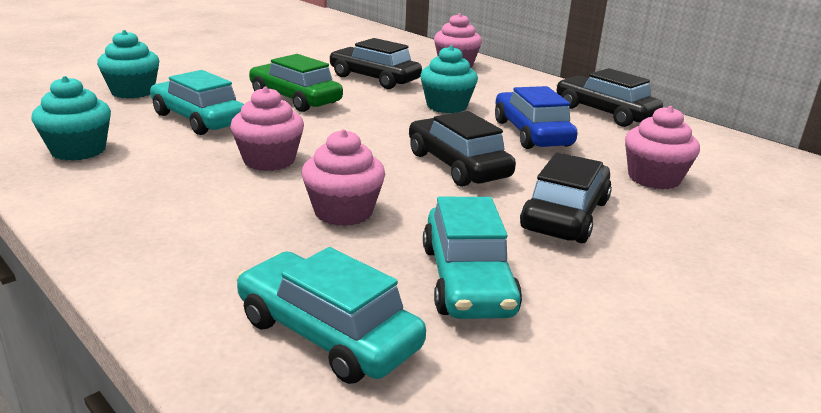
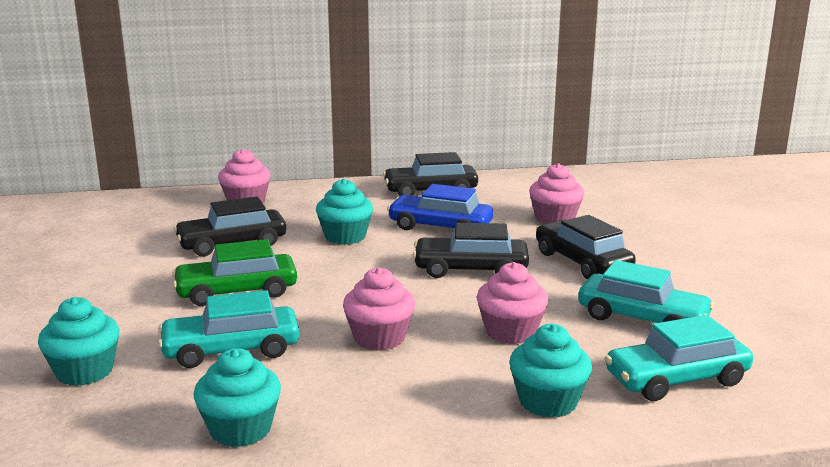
camera: 55 degrees left, 5 degrees down
none -> turquoise cupcake [509,324,592,418]

